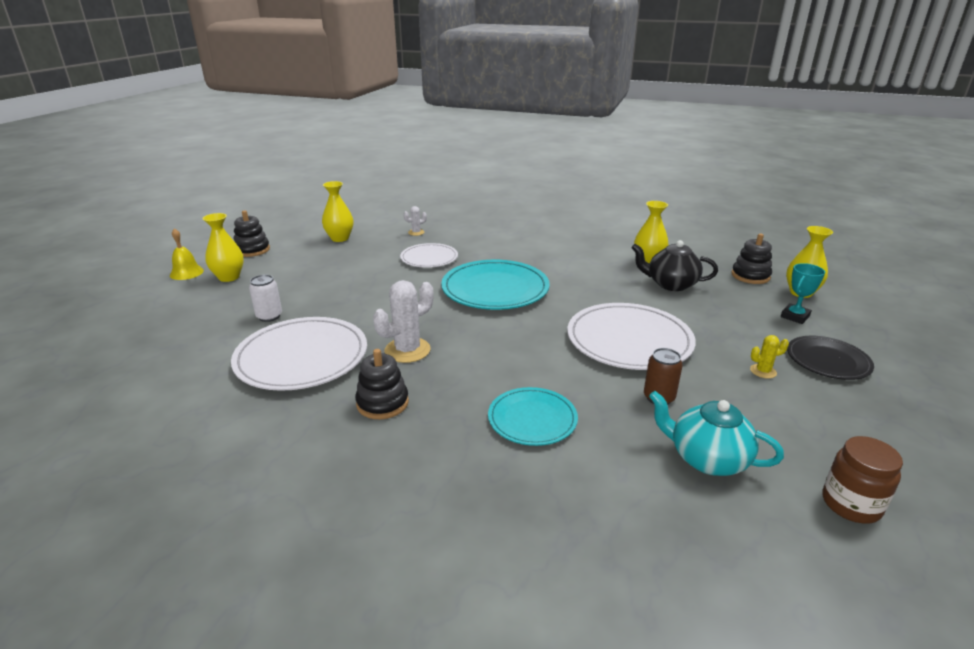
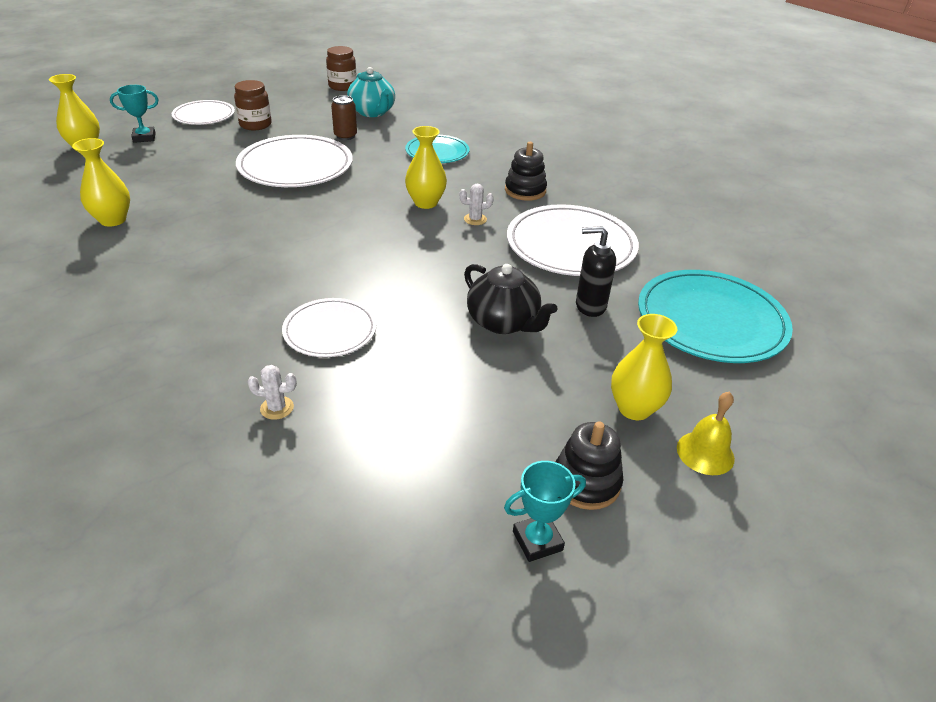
camera: 150 degrees left, 10 degrees up
white can [249,275,282,322] -> black soap dispenser [576,226,616,317]
yellow vase [322,181,353,242] -> yellow vase moved to [405,126,447,209]
white cactus [373,280,433,363] -> white cactus [460,184,494,225], size x0.52
turquoise plate [441,260,550,310] -> turquoise plate moved to [638,270,793,363]
black teapot [632,240,718,291] -> black teapot moved to [464,264,558,334]
black stacking toy [732,234,772,284] -> none
yellow cactus [750,335,789,379] -> brown jar [234,80,272,130]
black plate [787,336,874,380] -> white plate [172,100,235,125]
none -> turquoise trophy [504,461,586,562]

